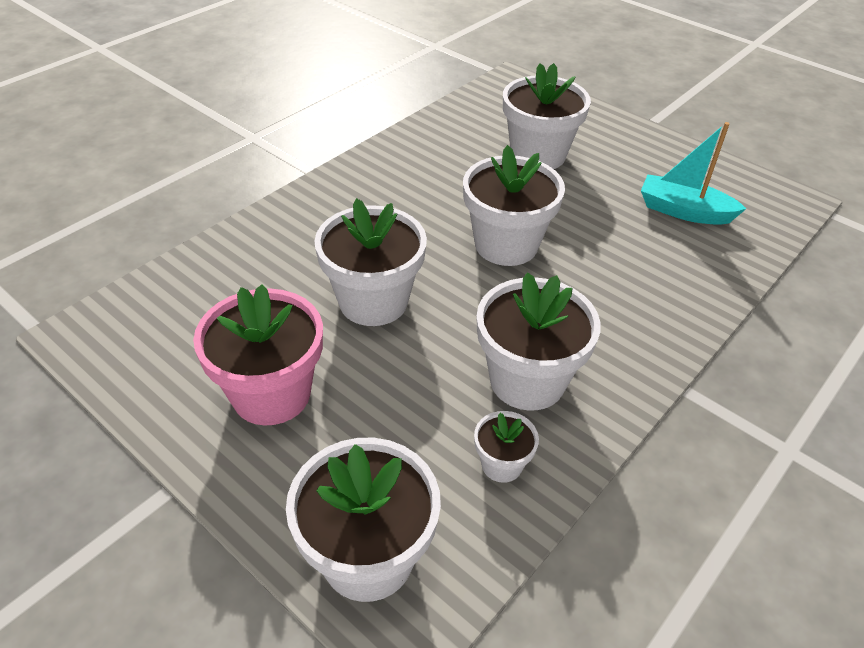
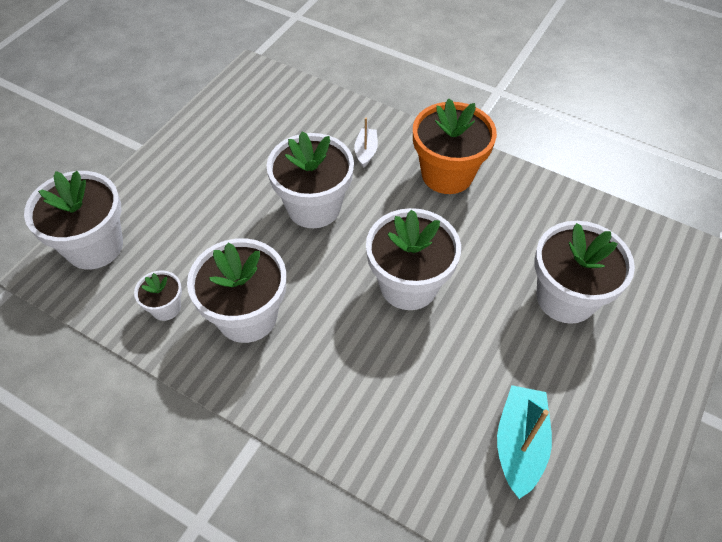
camera: 80 degrees right, 10 degrees up
pink flower pot [193,284,323,425] -> none
none -> white boat [354,118,378,168]
none -> orange flower pot [413,98,497,194]

